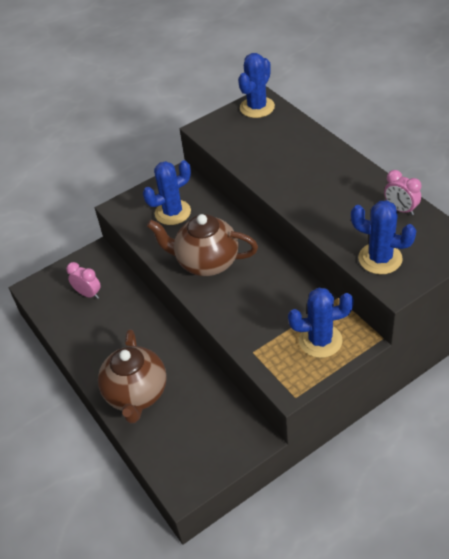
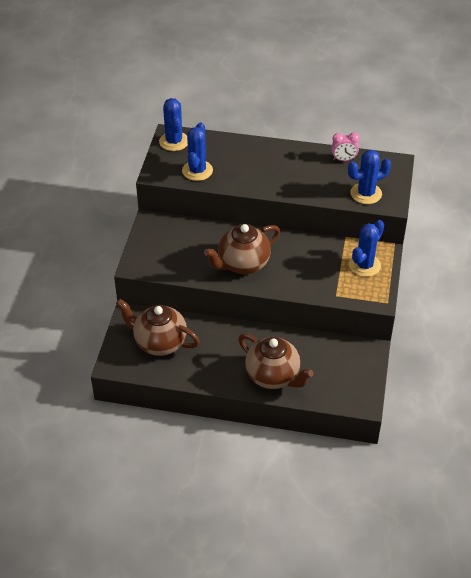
camera: 50 degrees left, 0 degrees up
pink clock [66,262,101,299] -> brown teapot [116,299,200,356]
blue cactus [143,160,191,225] -> blue cactus moved to [182,122,213,181]

